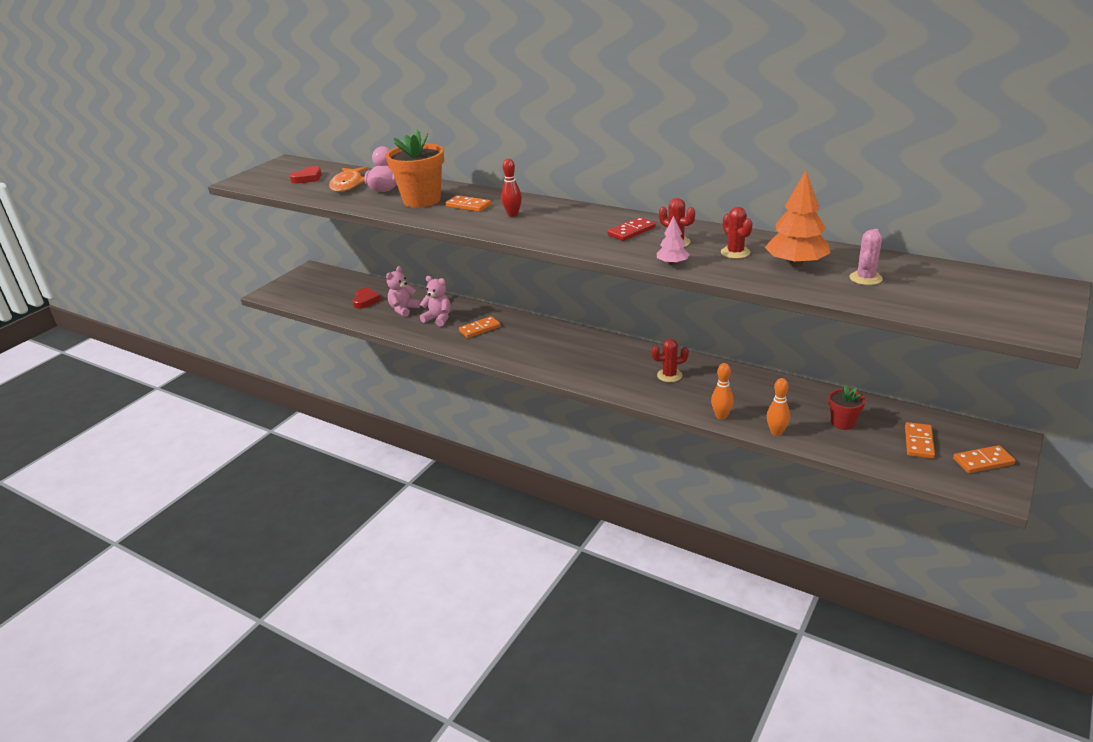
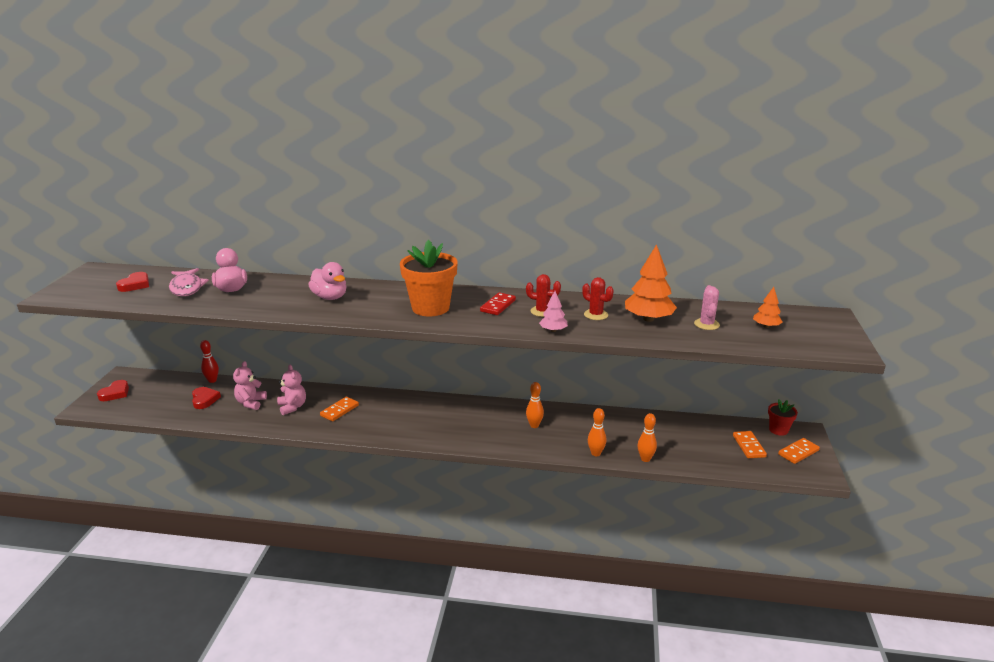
camera: 25 degrees left, 5 degrees down
orange fish [329,167,368,192] -> pink fish [169,268,209,296]
orange flower pot [386,129,444,208] -> orange flower pot moved to [400,240,458,316]
pink teddy bear [420,276,451,326] -> pink teddy bear turned 60 degrees clockwise [277,365,306,415]
orange domino [446,195,491,212] -> pink duck [308,262,346,300]
red bowling pin [501,158,522,217] -> red bowling pin moved to [200,340,219,383]
red cactus [652,339,689,382] -> orange bowling pin [526,382,544,428]
red flower pot [828,385,865,430] -> red flower pot moved to [768,400,798,436]
none -> red heart [97,380,129,401]
none -> orange tree [753,287,782,328]

